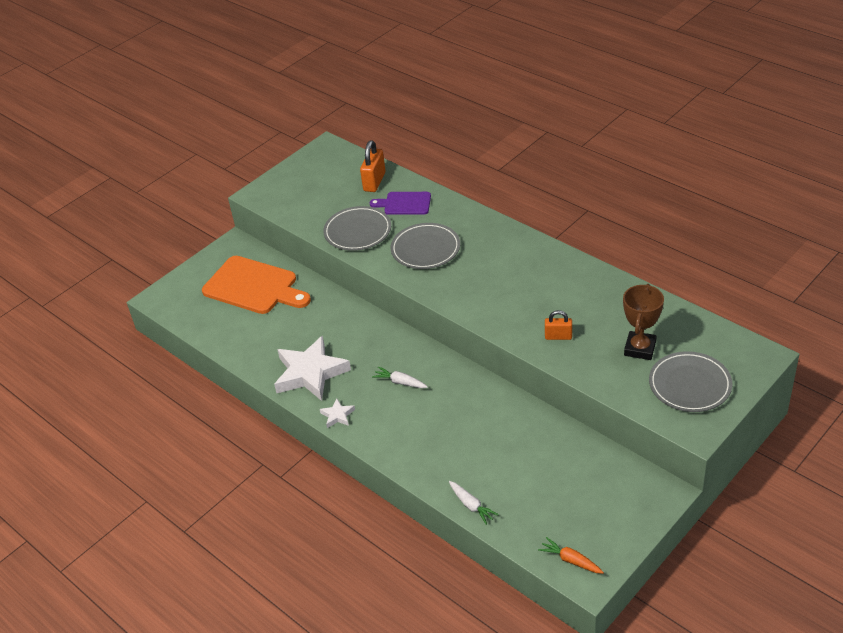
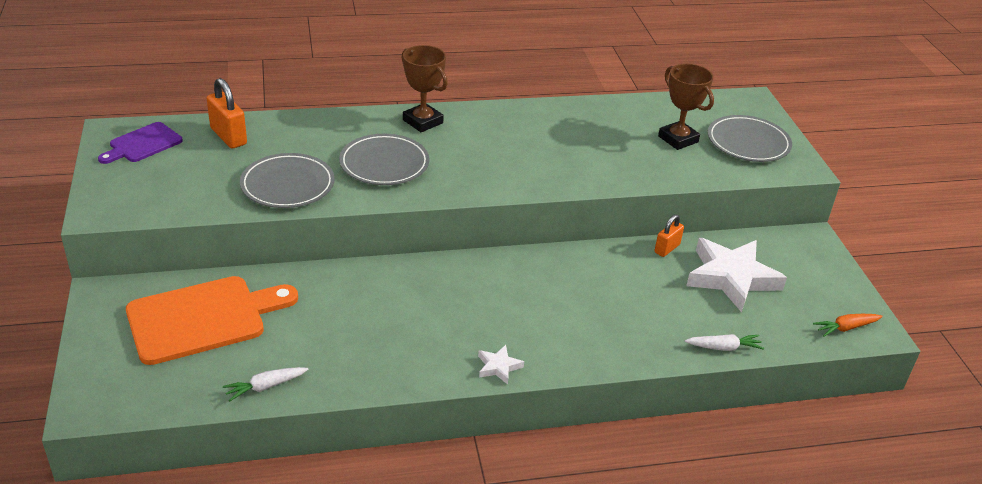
camera: 60 degrees left, 5 degrees down
white star [274,336,351,401] -> white star moved to [686,238,787,312]
purple cutting board [370,192,431,215] -> purple cutting board moved to [98,122,183,164]
white carrot [372,366,428,388] -> white carrot moved to [223,367,308,402]
orange padlock [545,310,572,340] -> orange padlock moved to [654,214,684,257]
none -> brown trophy [401,45,448,132]

